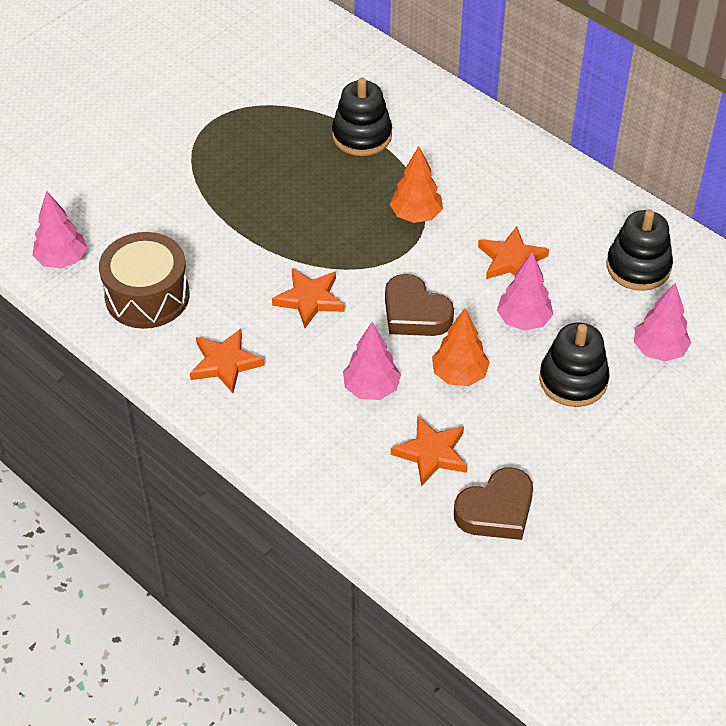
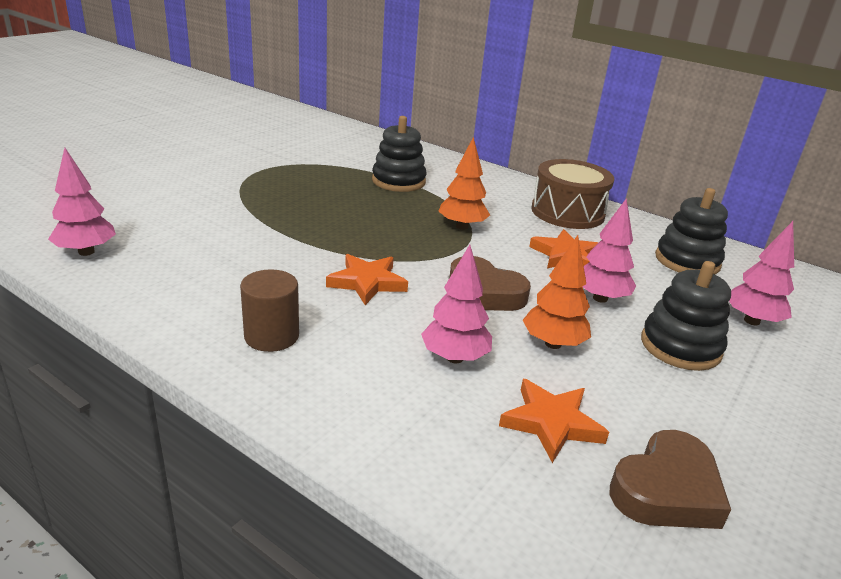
camera: 10 degrees left, 20 degrees down
brown drum [99,232,190,329] -> brown drum moved to [531,159,614,229]
orange star [190,329,265,393] -> brown cylinder [240,269,299,352]

